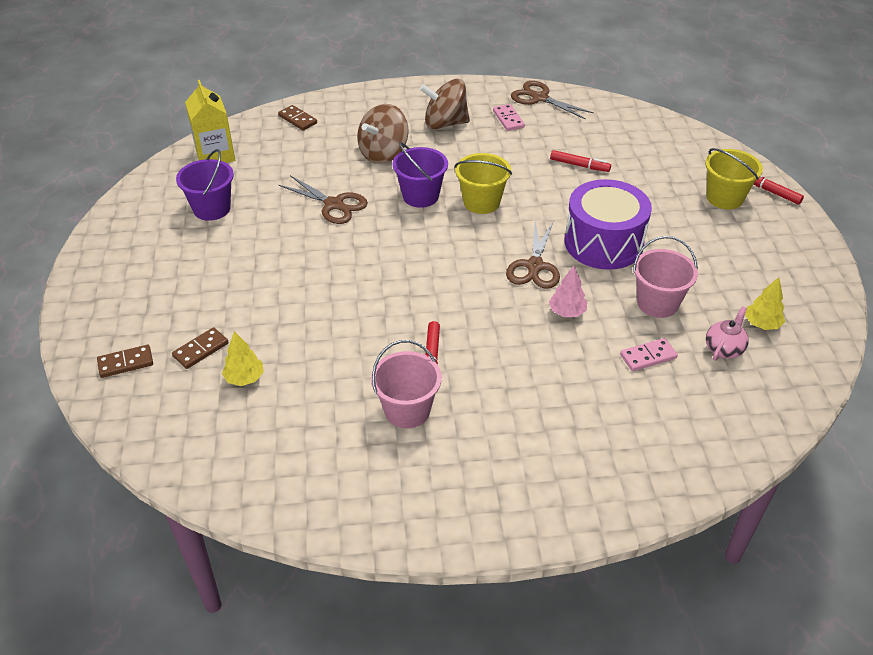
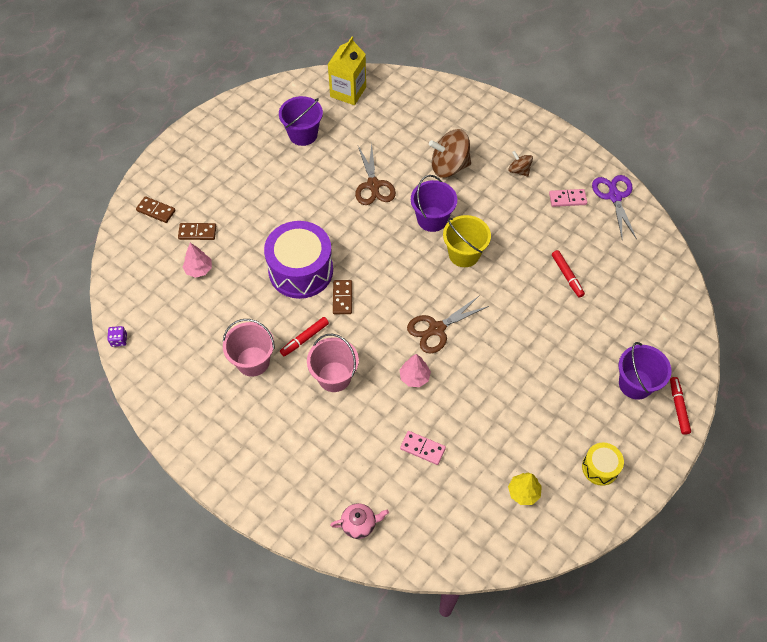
camera: 45 degrees right, 15 degrees up
yellow tree [222,331,264,386] -> pink tree [183,243,212,278]
brown domino [278,105,317,131] -> brown domino moved to [333,280,352,314]
brown spinning top [420,79,470,130] -> brown spinning top [508,151,533,177], size x0.54
pink domino [493,104,525,131] -> pink domino turned 60 degrees clockwise [549,189,587,207]
brown scissors [511,81,594,120] -> purple scissors [592,175,637,240]
purple drum [565,179,652,270] -> purple drum moved to [264,221,333,299]
pink bucket [633,236,698,318] -> pink bucket moved to [307,334,359,392]
yellow bucket [705,148,763,209] -> purple bucket [619,342,671,400]
pink teapot [706,306,749,361] -> pink teapot moved to [330,503,389,539]
none -> purple dice [107,326,127,347]
none -> yellow drum [582,442,624,486]

